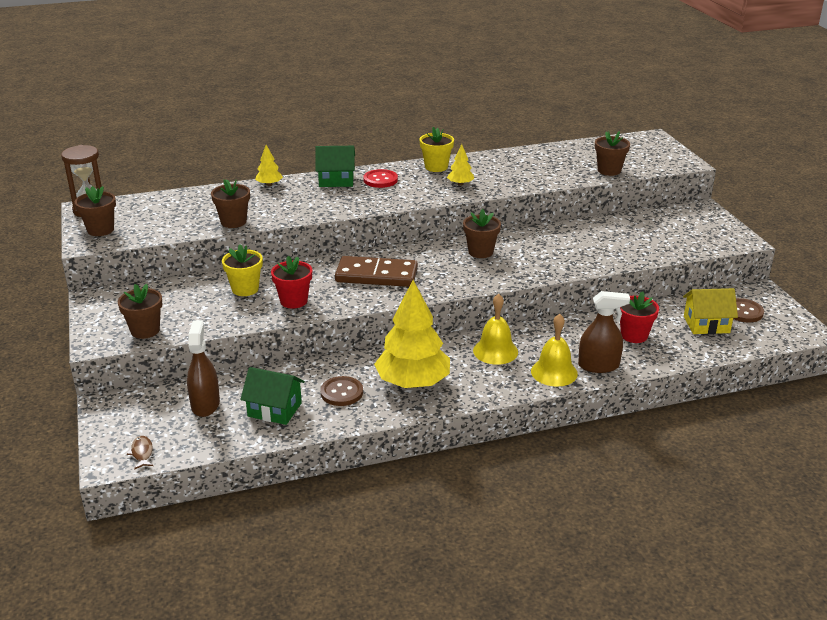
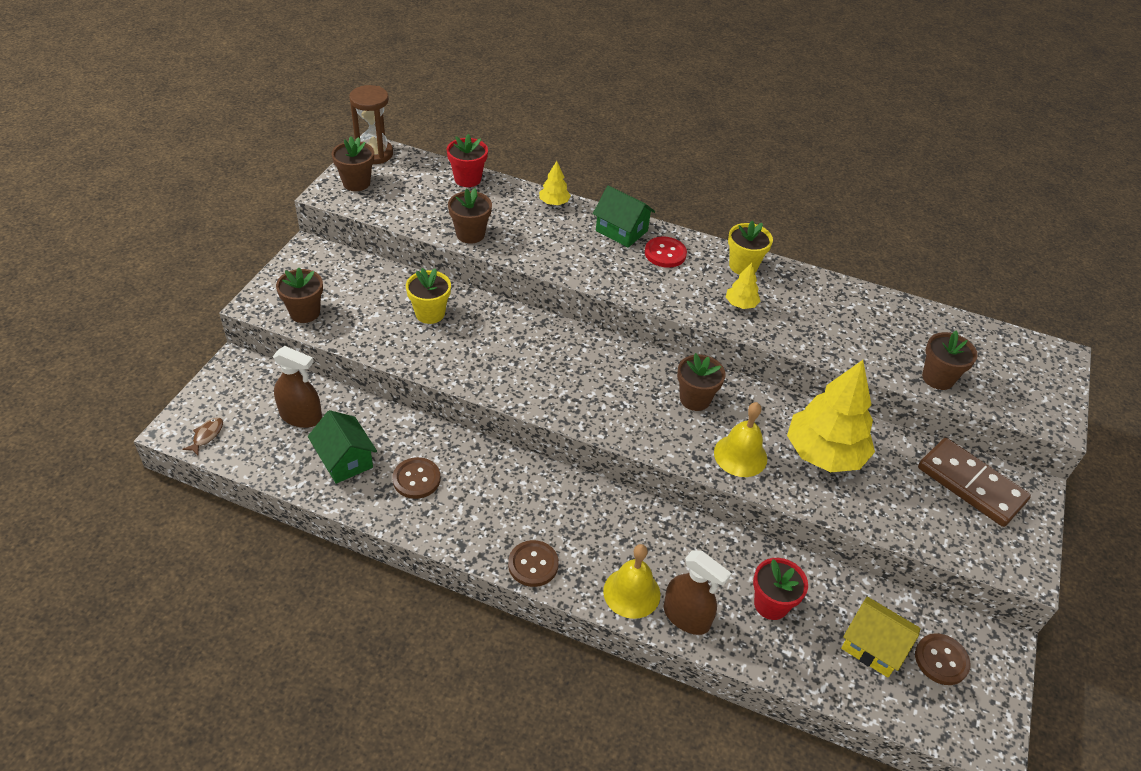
camera: 35 degrees right, 15 degrees up
brown spray bottle [187,320,220,417] -> brown spray bottle turned 75 degrees clockwise [273,346,322,428]
red flower pot [271,256,312,309] -> red flower pot moved to [447,134,488,187]
brown domino [335,256,418,287] -> brown domino moved to [918,438,1031,527]
yellow tree [374,280,450,388] -> yellow tree moved to [787,360,875,472]
yellow bell [473,294,518,365] -> yellow bell moved to [714,402,767,477]
none -> brown button [508,540,559,587]

